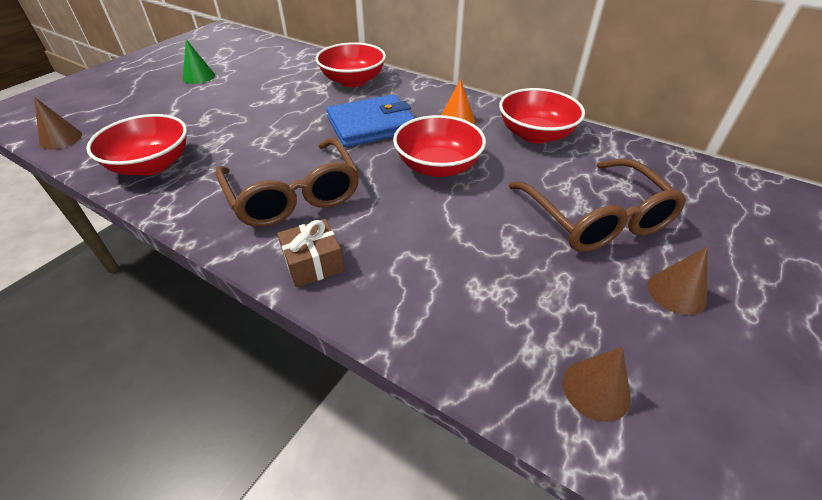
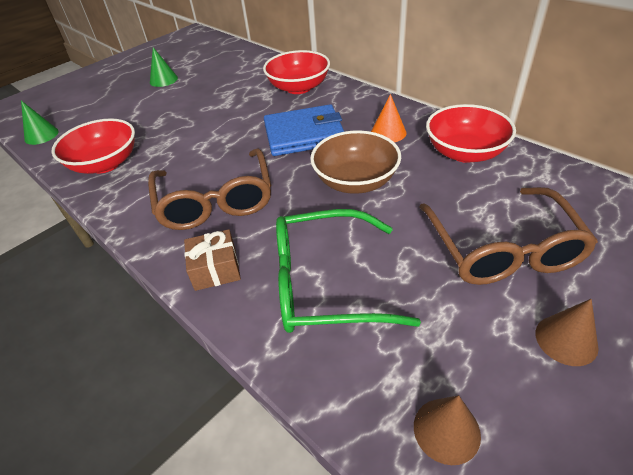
camera: 15 degrees right, 0 degrees up
brown cone [34,97,82,150] -> green cone [21,101,59,145]
red bowl [393,115,486,177] -> brown bowl [310,130,401,194]
none -> green glasses [276,209,421,333]

